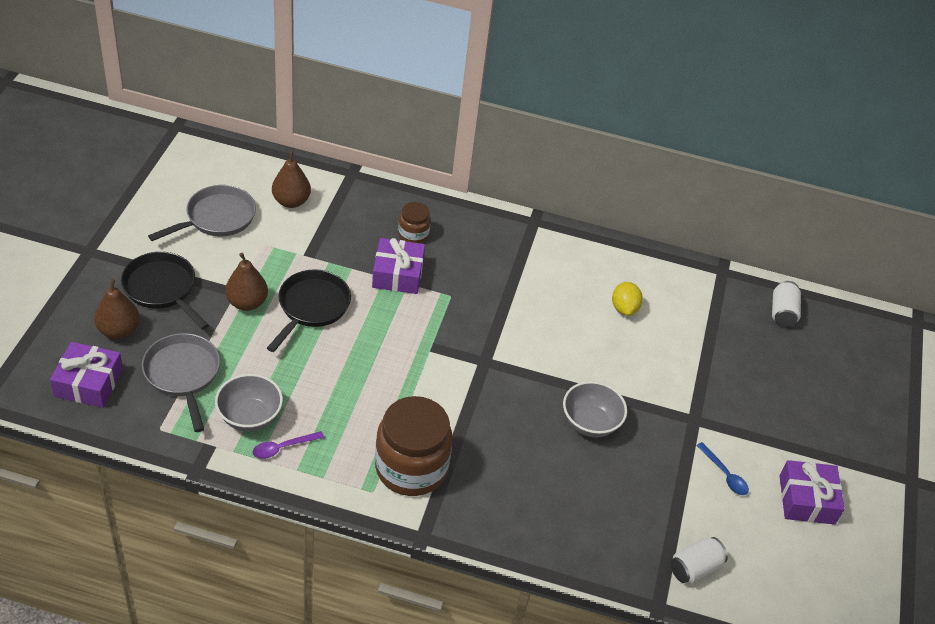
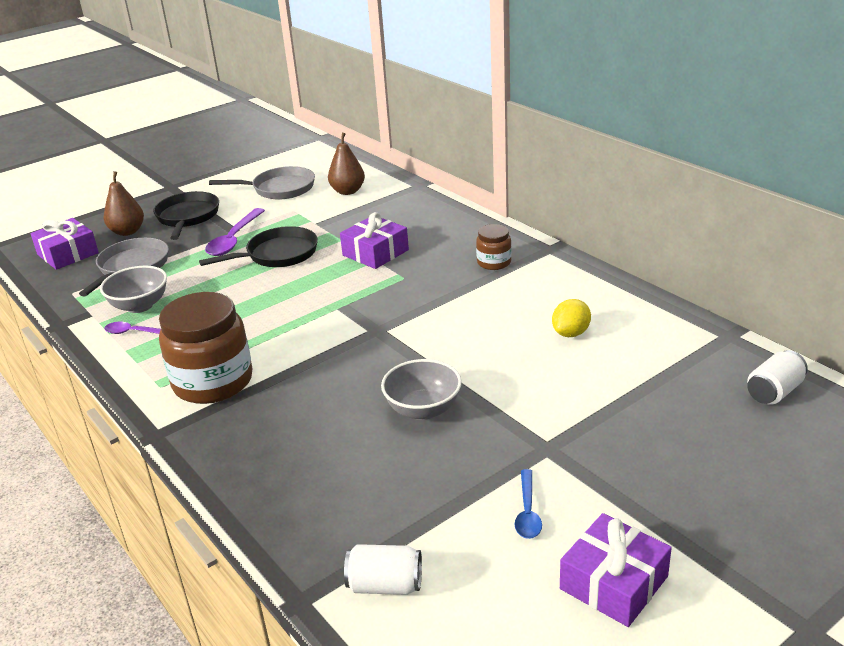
camera: 45 degrees right, 15 degrees down
brown pear [225,253,268,311] -> purple spoon [205,208,265,256]
brown jar [398,202,431,243] -> brown jar moved to [476,224,512,270]

